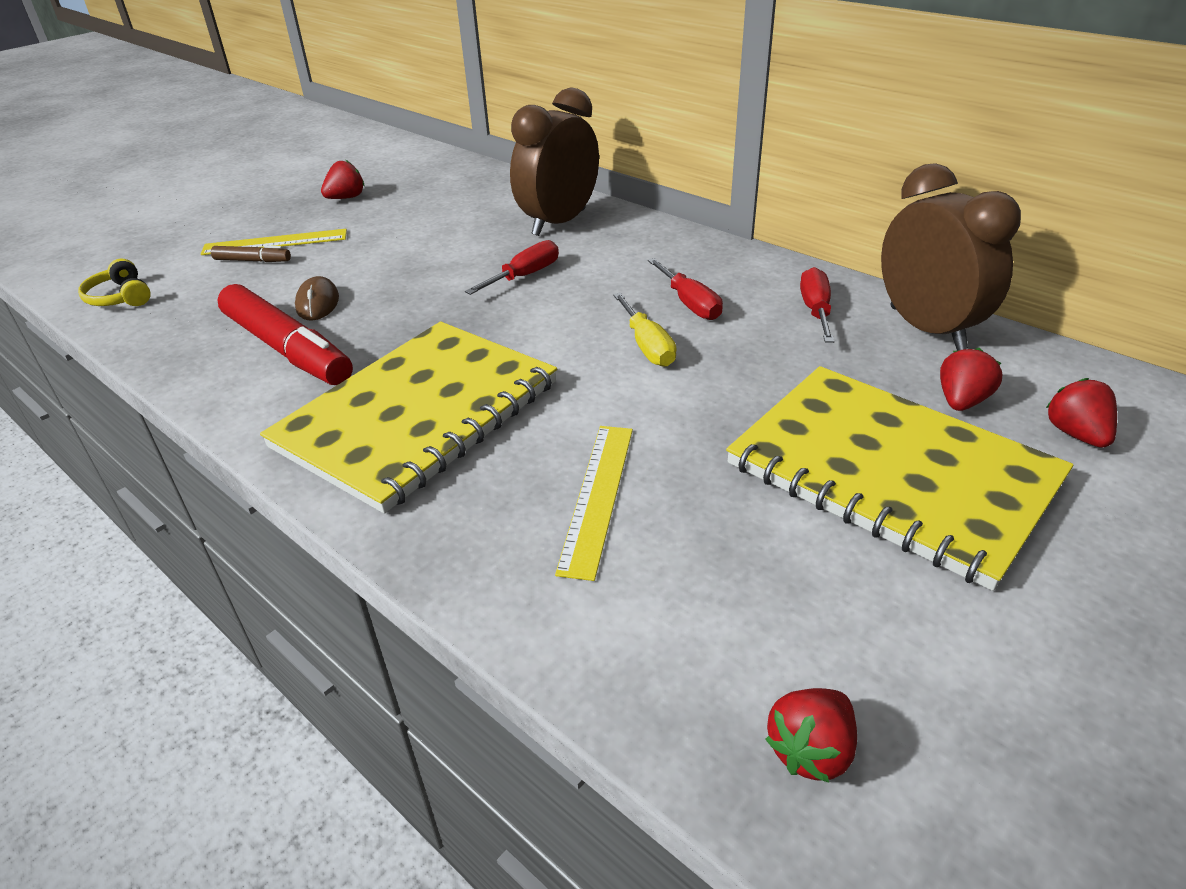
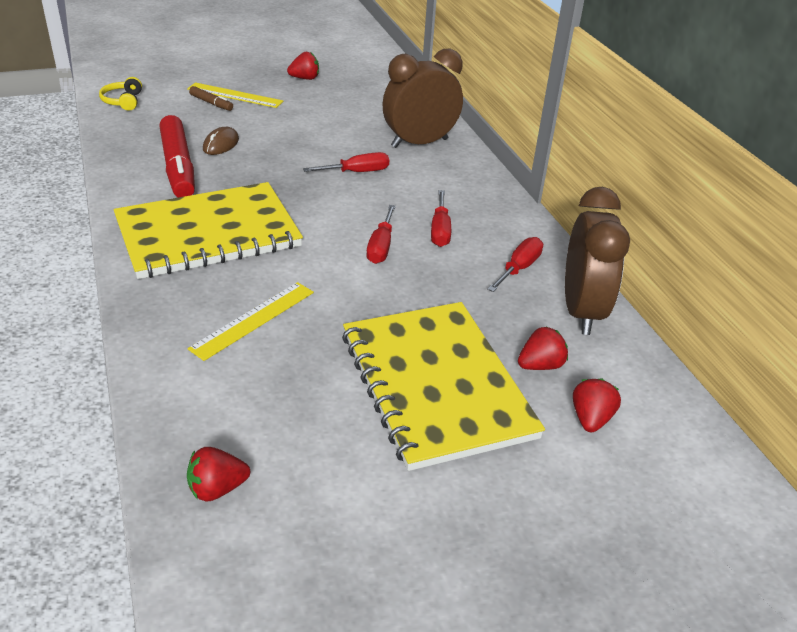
camera: 25 degrees right, 0 degrees up
yellow screwdriver [613,293,676,367] -> red screwdriver [366,205,396,264]

